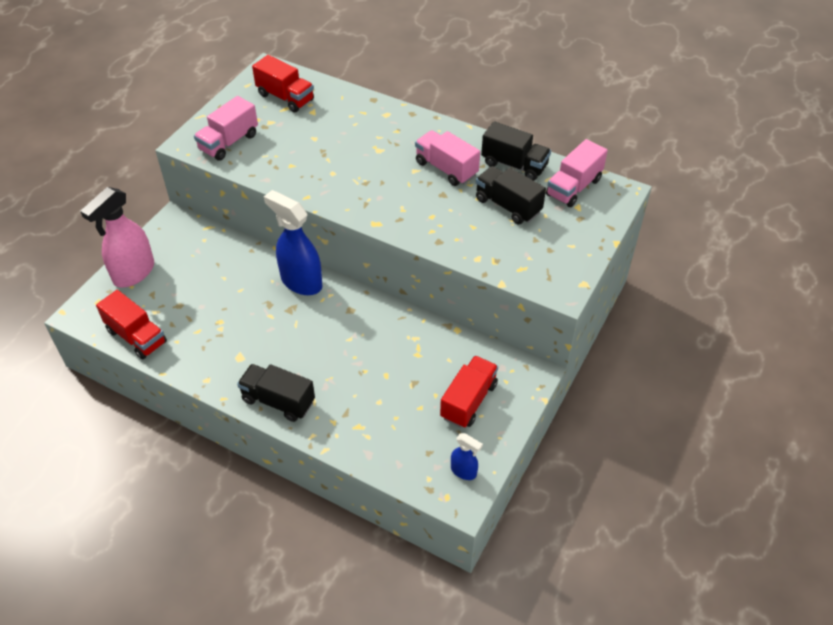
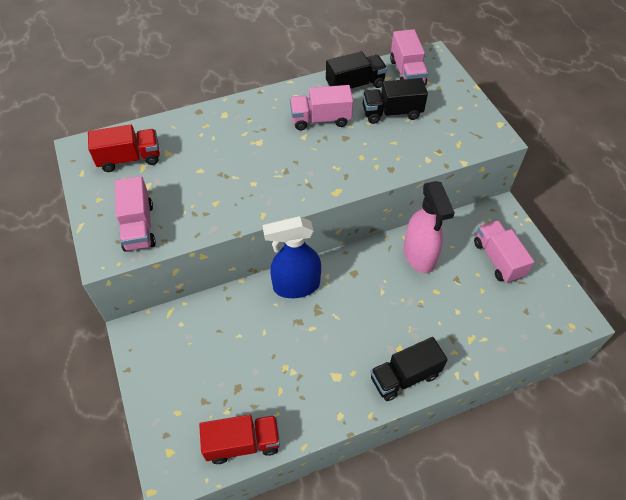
camera: 50 degrees left, 5 degrees up
pink spray bottle [80,187,154,287] -> pink spray bottle moved to [404,181,455,273]
red truck [440,356,498,428] -> pink truck [474,220,534,283]
blue spray bottle [451,433,483,480] -> none

